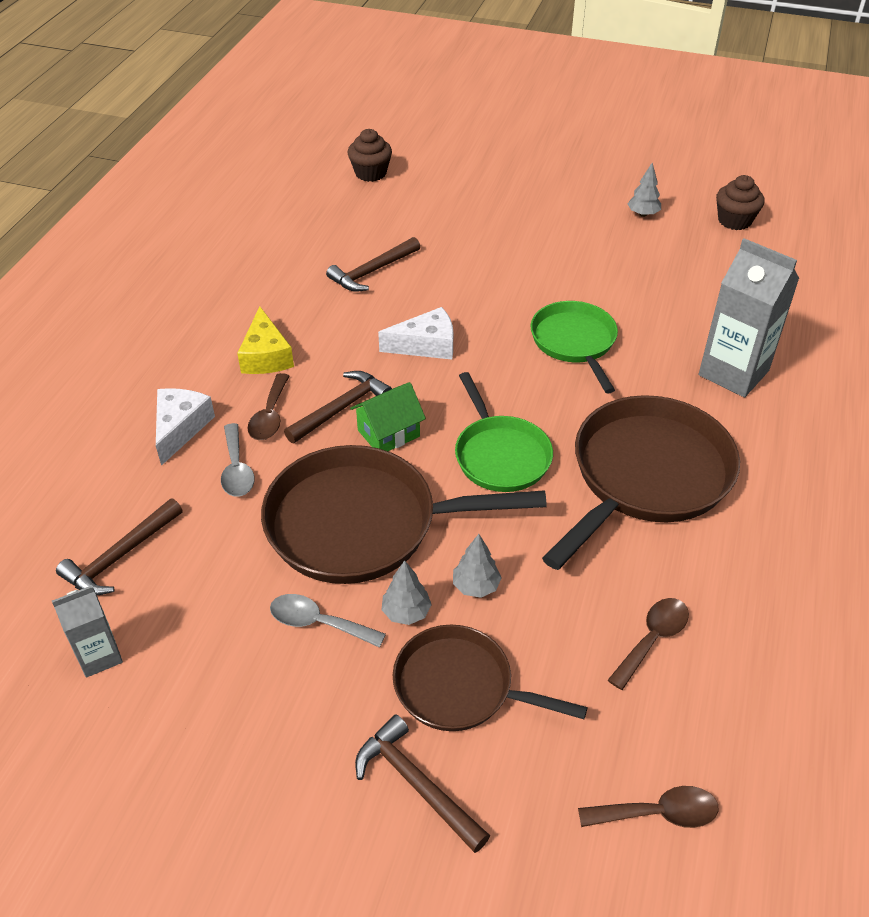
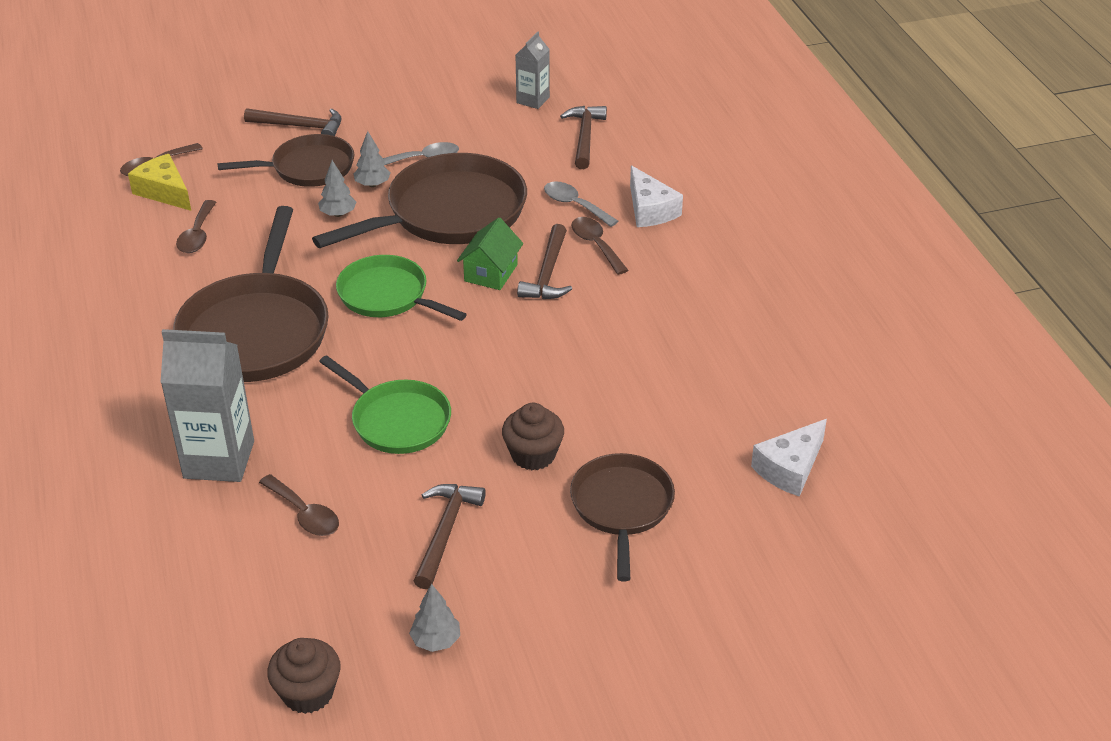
camera: 145 degrees right, 5 degrees down
yellow cheese [237,306,294,374] -> yellow cheese moved to [128,154,191,211]
brown hammer [326,237,420,292] -> brown hammer moved to [414,484,486,589]
brown cupcake [348,129,392,182] -> brown cupcake moved to [502,403,564,470]
white cheese [378,307,453,360] -> white cheese moved to [751,419,827,497]
none -> brown spoon [259,474,339,536]
none -> brown pan [570,453,675,582]

